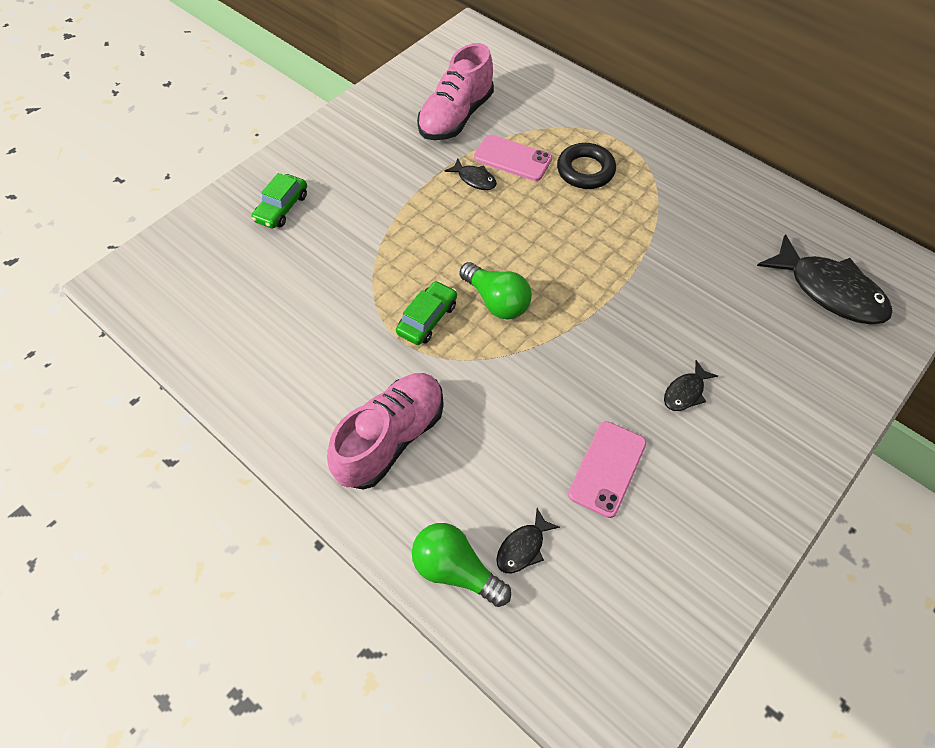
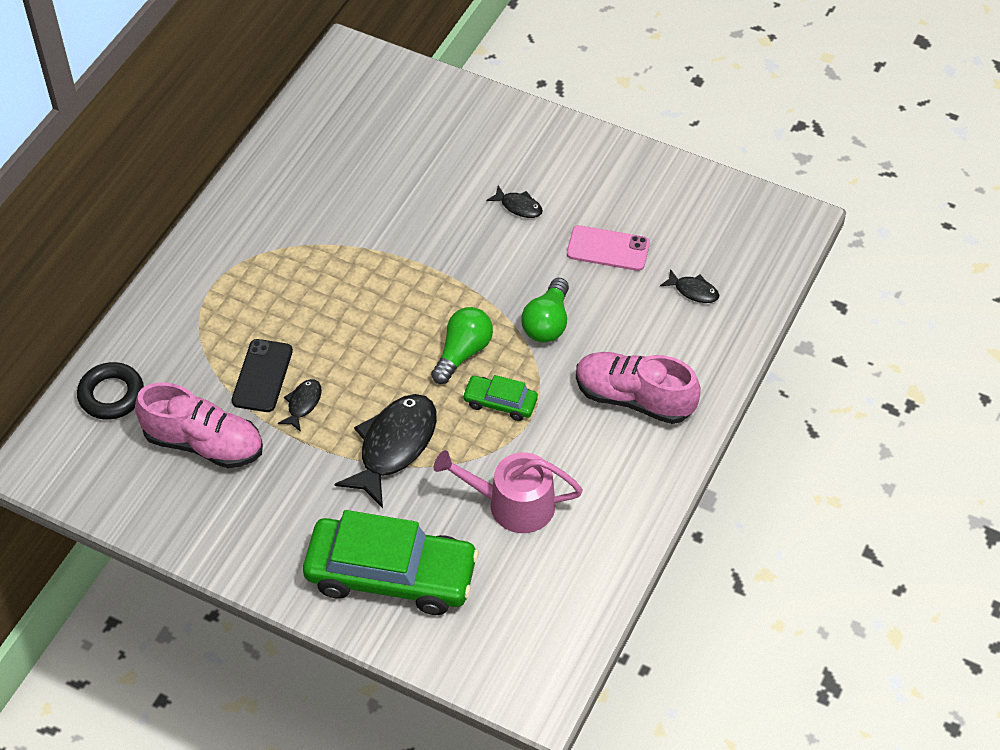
camera: 105 degrees left, 5 degrees down
green car [251,173,307,229] -> green car [303,510,479,615], size x2.18
green light bulb [412,523,511,607] -> green light bulb moved to [521,278,569,343]
pink phone [474,135,552,181] -> black phone [232,339,293,412]
black ring [557,143,616,189] -> black ring moved to [77,362,144,420]
black fish [757,234,893,324] -> black fish moved to [335,394,437,508]
none -> pink watering can [434,450,583,533]

